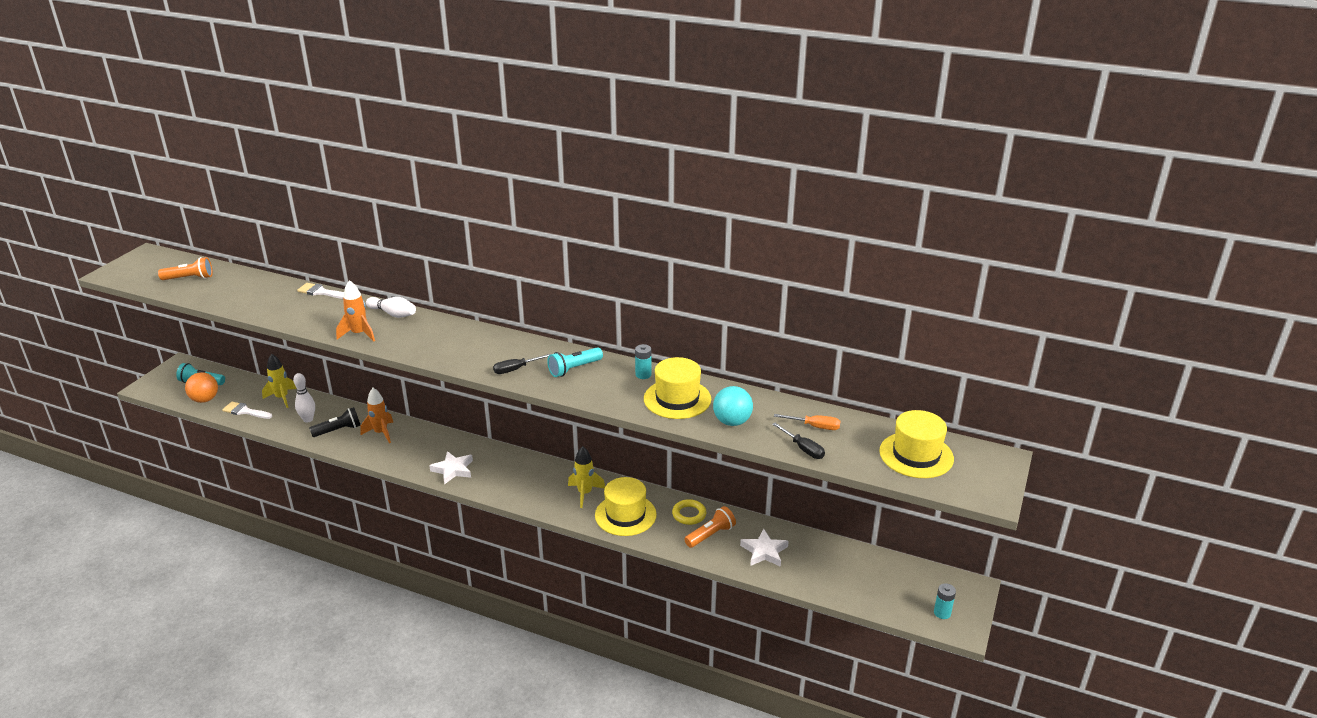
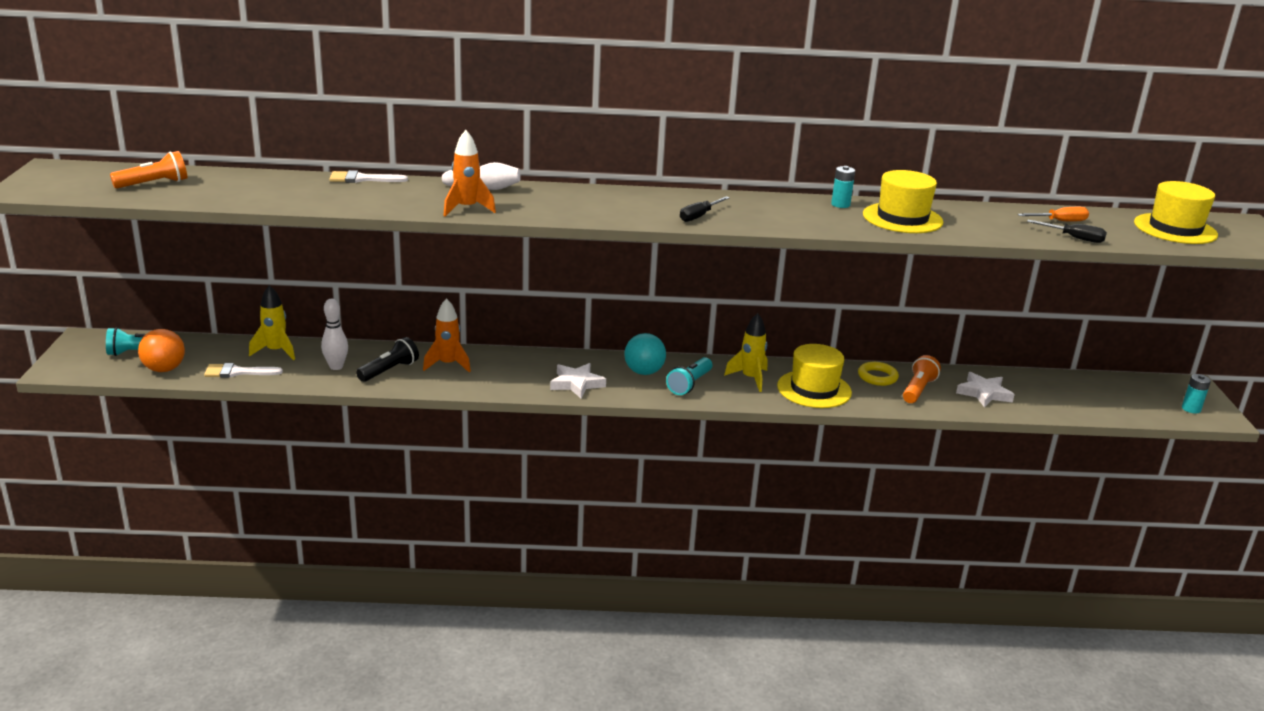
camera: 25 degrees left, 5 degrees down
turquoise flashlight [547,347,603,377] -> turquoise flashlight moved to [666,357,712,395]
turquoise ball [713,386,753,426] -> turquoise ball moved to [624,333,666,375]

